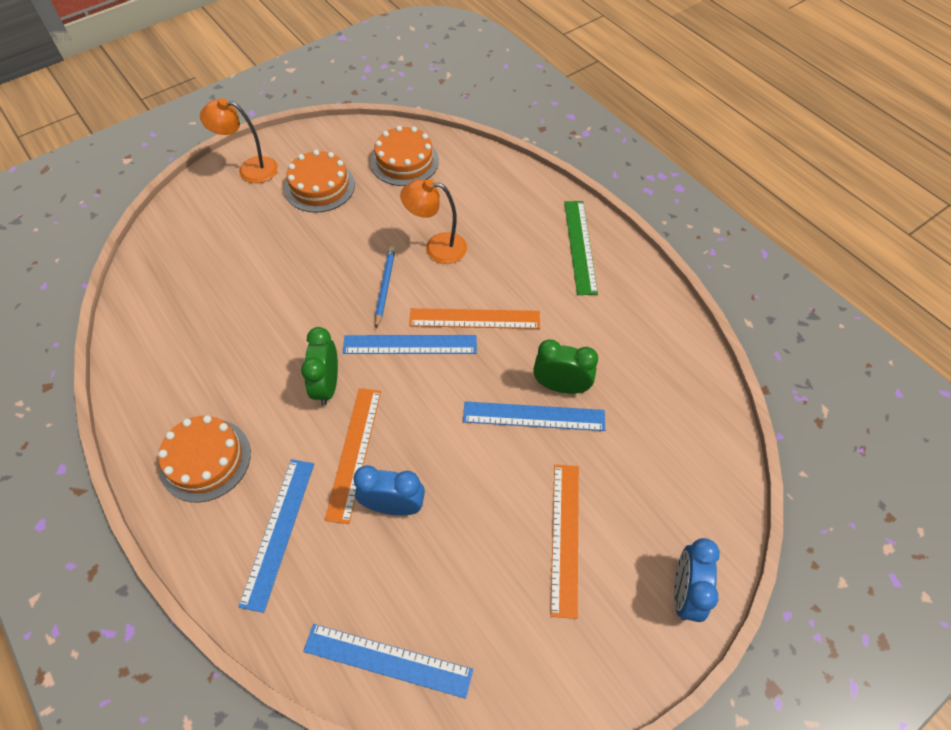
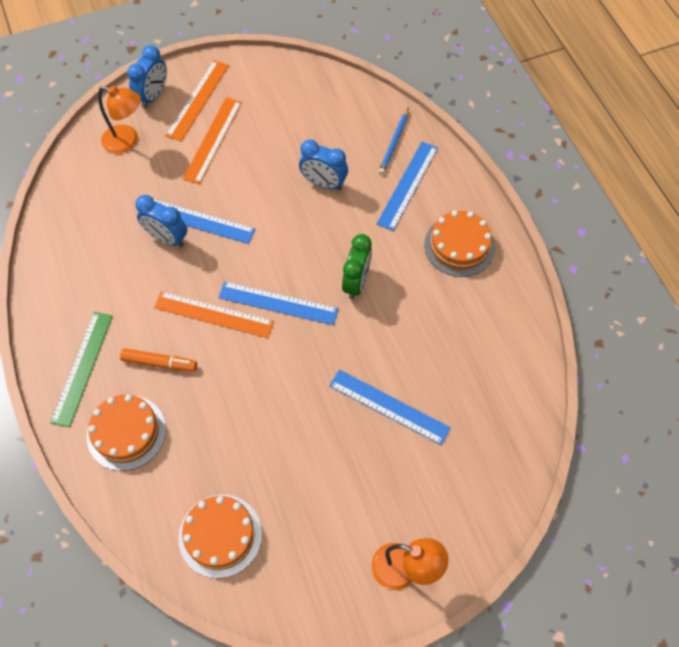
camera: 165 degrees left, 5 degrees up
orange cake [284,150,355,213] -> orange cake moved to [87,395,166,471]
blue ruler [303,624,473,699] -> blue ruler moved to [329,370,451,445]
orange ruler [325,388,381,524] -> orange ruler moved to [165,60,229,141]
blue pencil [375,246,396,329] -> blue pencil moved to [378,108,409,175]
orange lamp [400,179,467,264] -> orange lamp moved to [98,86,141,154]
green clock [533,340,598,394] -> blue clock [135,195,187,247]
none -> orange marker [120,348,197,372]

